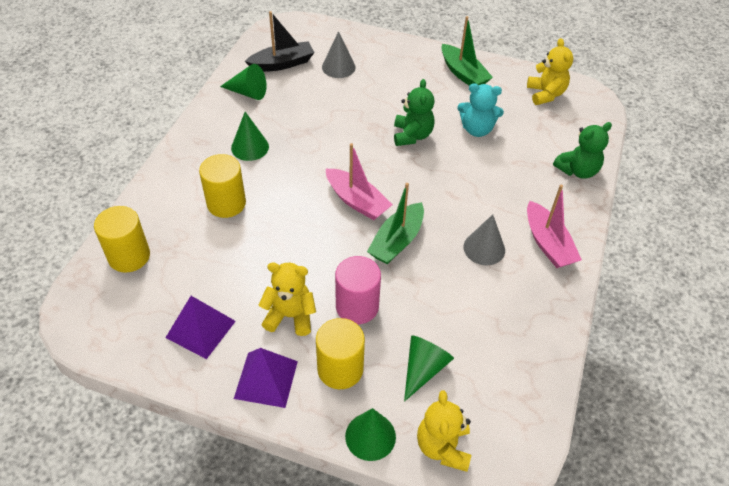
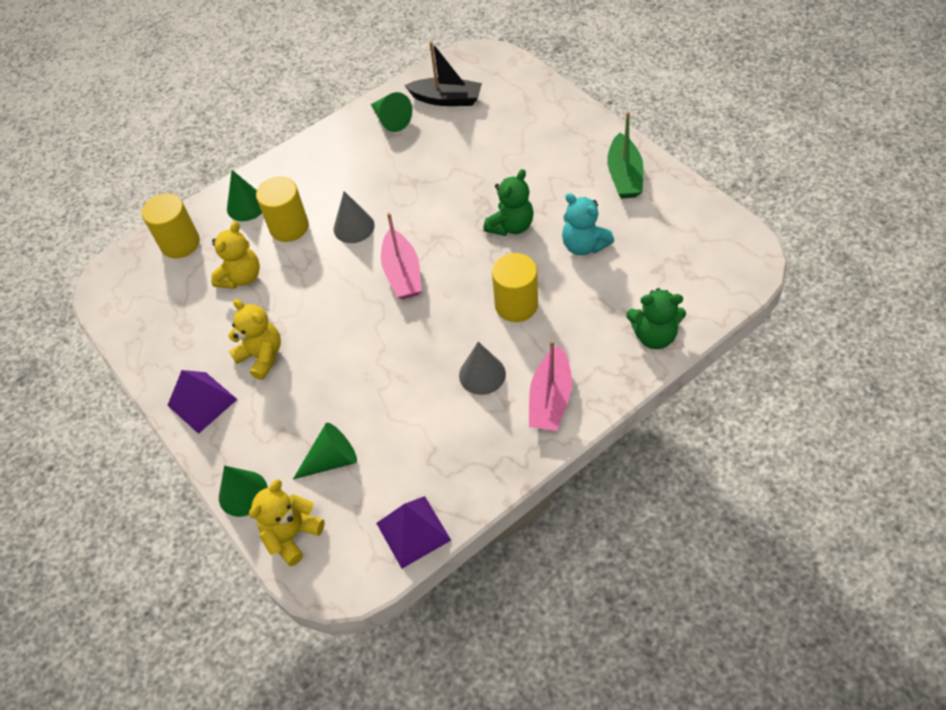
camera: 40 degrees right, 5 degrees up
purple pyramid [165,296,236,359] -> purple pyramid moved to [376,496,451,568]
green cone [231,112,269,161] -> green cone moved to [227,170,262,221]
yellow cylinder [316,318,365,389] -> yellow cylinder moved to [492,253,538,322]
grey cone [322,31,356,78] -> grey cone moved to [334,191,375,243]
pink cylinder [335,256,381,324] -> none
green boat [367,183,424,264] -> none
yellow teddy bear [527,38,573,105] -> yellow teddy bear moved to [211,221,260,289]

